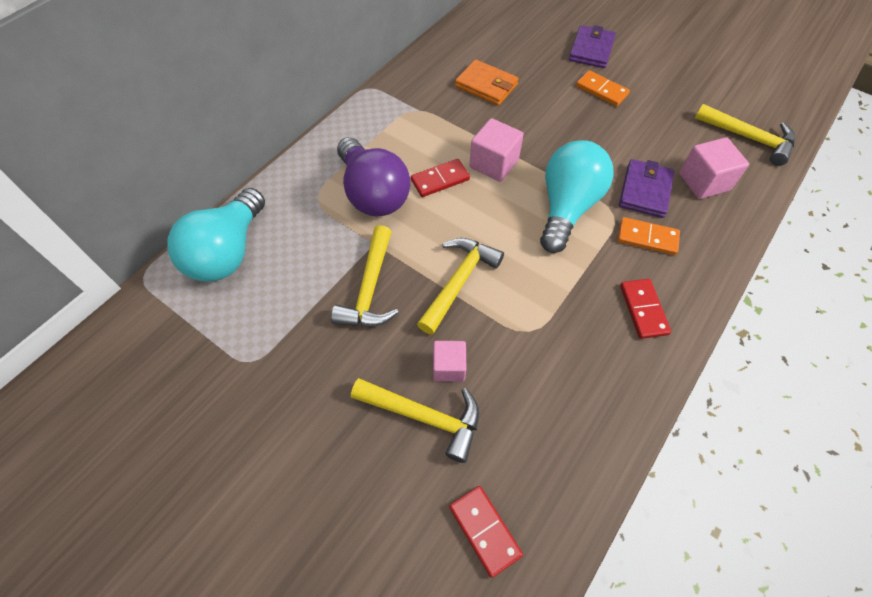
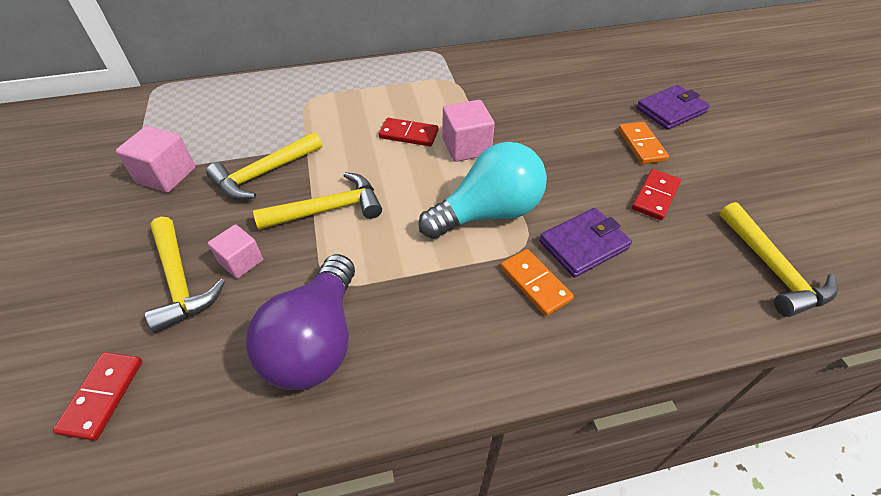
camera: 40 degrees right, 10 degrees down
turquoise light bulb [167,188,265,282] -> none
purple light bulb [337,137,411,216] -> purple light bulb moved to [246,254,355,390]
orange wallet [455,59,519,106] -> none
red domino [620,279,671,339] -> red domino moved to [632,169,681,220]
pink cube [679,137,749,199] -> pink cube moved to [116,126,196,193]

